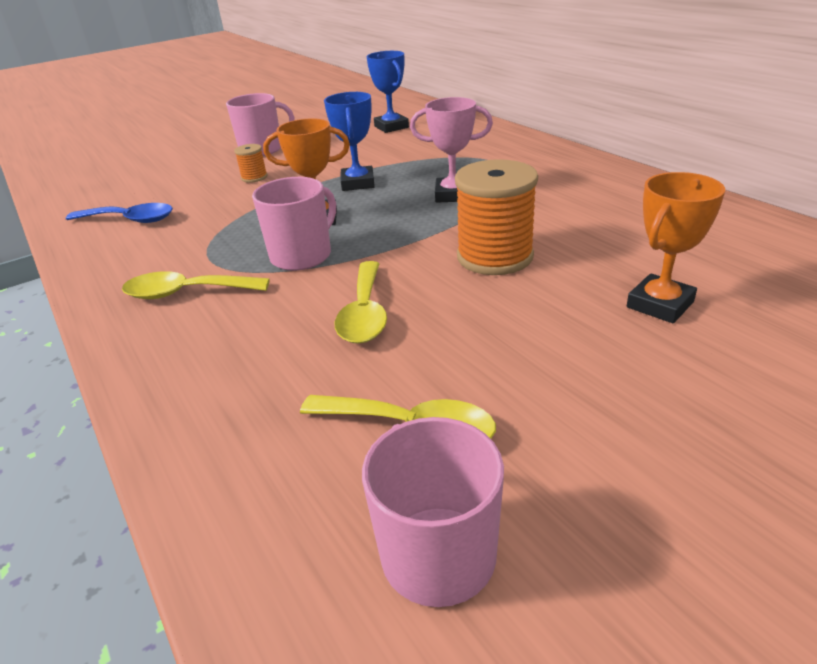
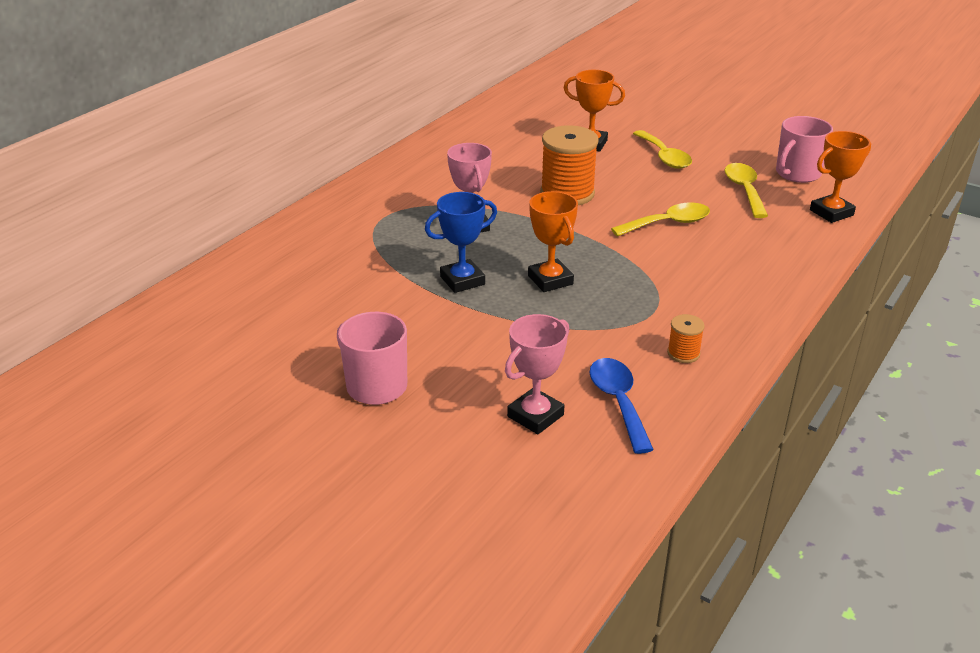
camera: 115 degrees left, 0 degrees up
yellow spoon [122,271,270,299] -> yellow spoon moved to [633,130,692,169]
orange spool [234,144,268,183] -> orange spool moved to [667,314,705,363]
pink mug [252,177,336,271] -> none
blue trophy [367,51,409,133] -> none
none -> pink trophy [505,314,569,434]
none -> orange trophy [810,131,871,223]

